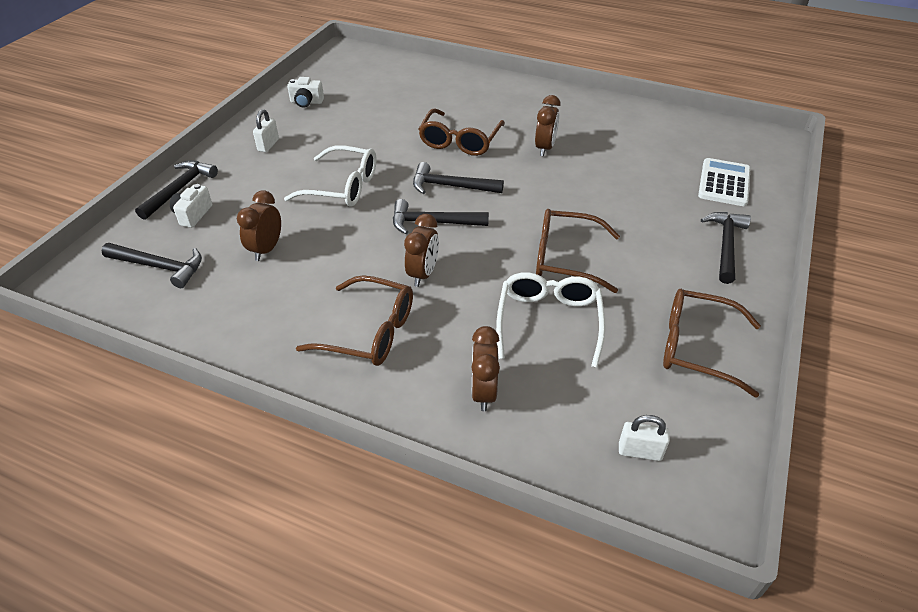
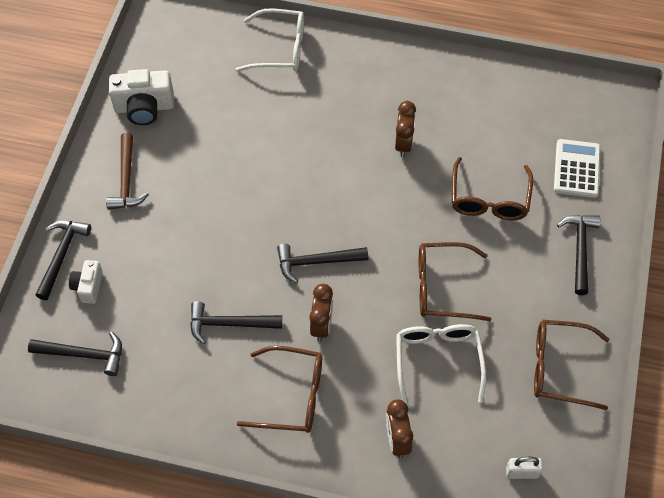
camera: 10 degrees left, 15 degrees up
brown clock [237,191,281,261] -> none
white padlock [253,109,279,152] -> brown hammer [106,133,149,210]
white glasses [284,145,376,207] -> white glasses moved to [235,8,304,72]
white camera [287,77,324,108] -> white camera [109,69,174,125], size x1.72
black hammer [413,162,504,194] -> black hammer moved to [190,301,282,344]
brown glasses [418,109,505,156] -> brown glasses moved to [452,157,533,220]

